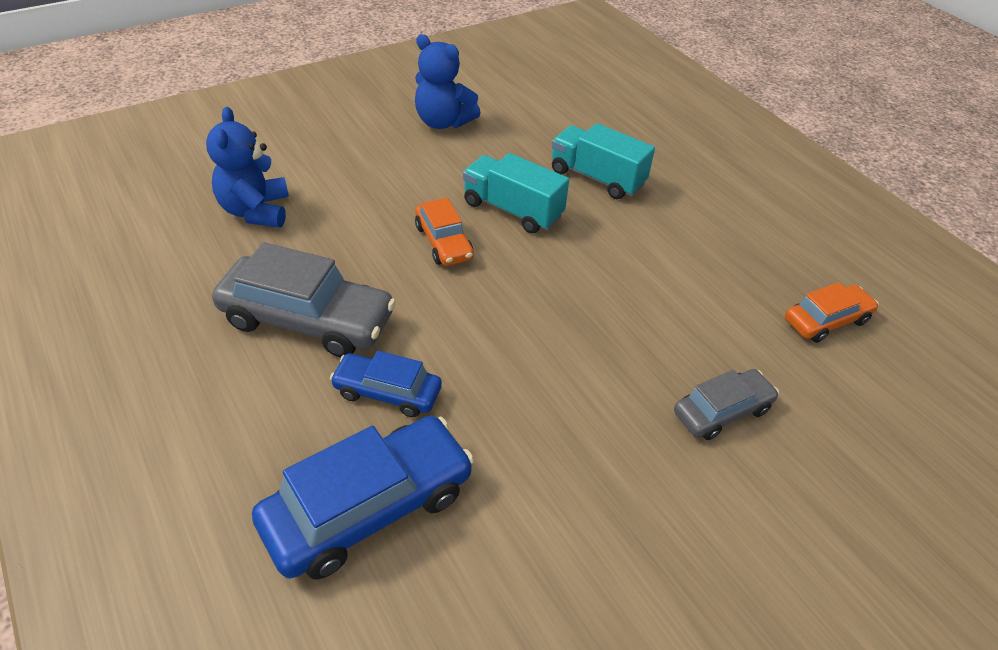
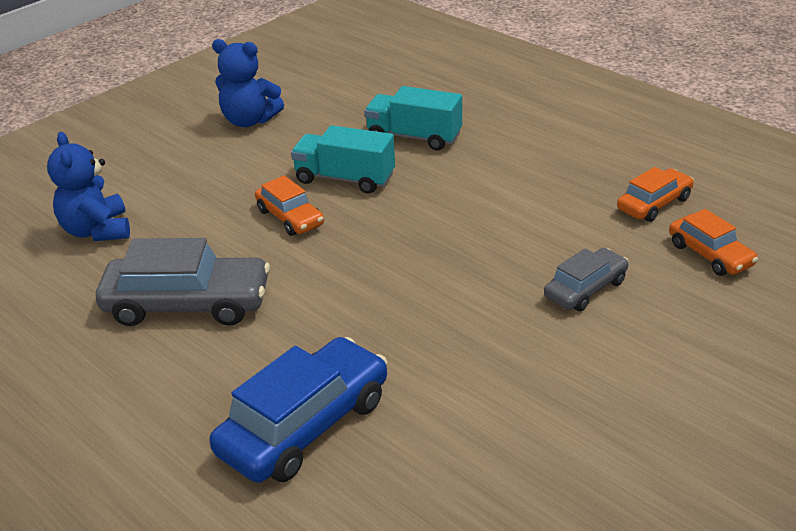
camera: 10 degrees left, 10 degrees down
blue car [330,351,442,417] -> none
none -> orange car [669,209,758,276]

